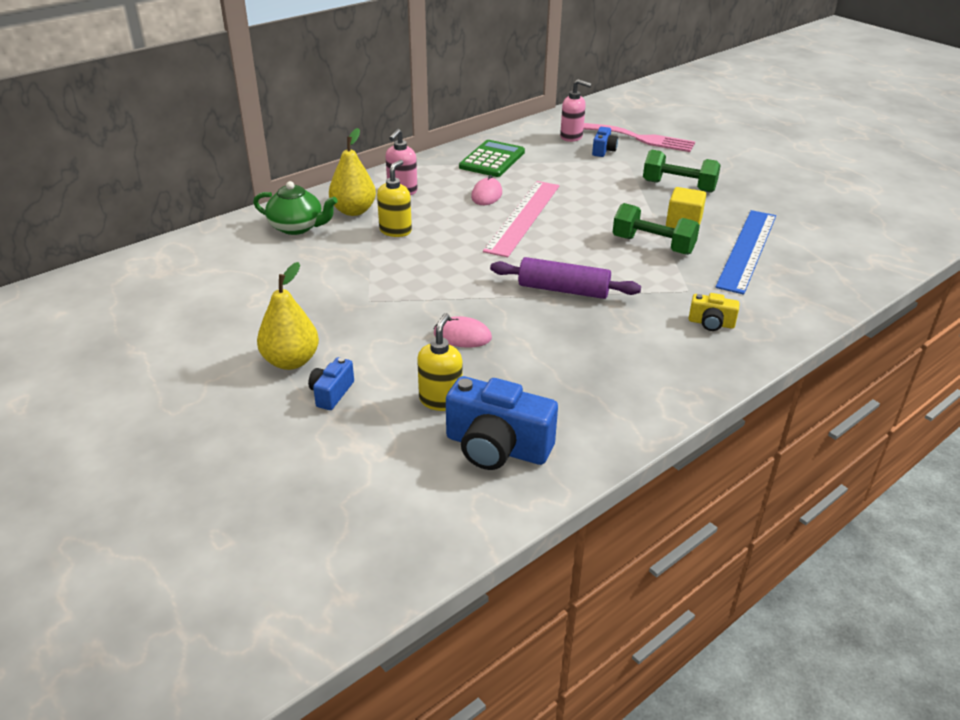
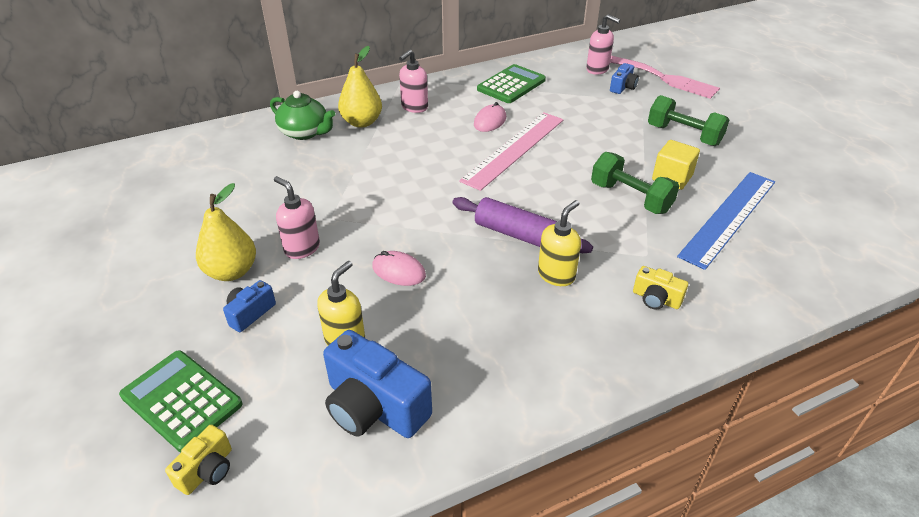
camera: 15 degrees right, 5 degrees up
yellow soap dispenser [377,160,412,237] -> yellow soap dispenser moved to [538,200,581,286]
none -> green calculator [119,350,243,453]
none -> yellow camera [165,425,232,495]
none -> pink soap dispenser [274,176,320,259]

